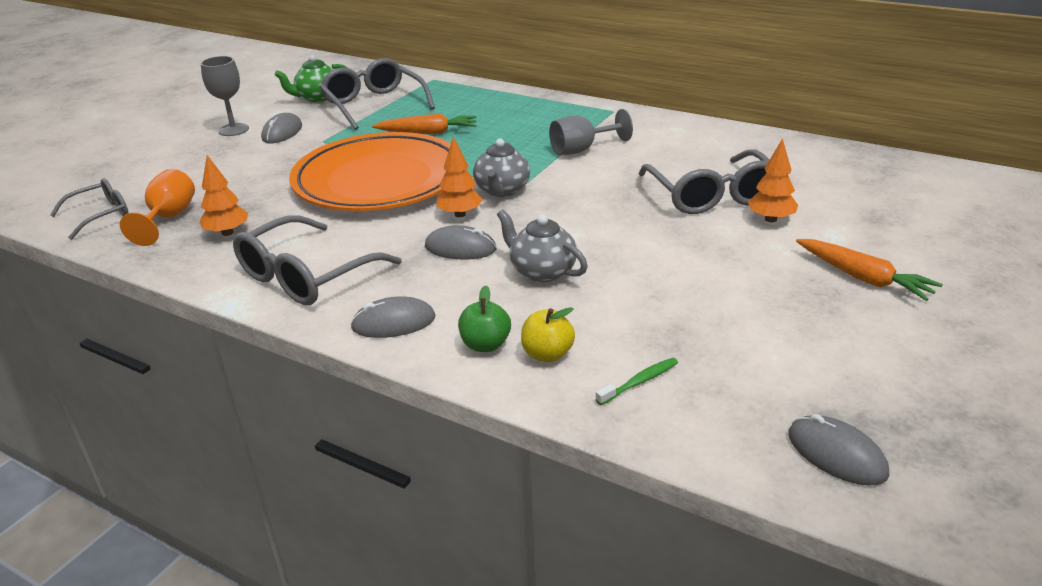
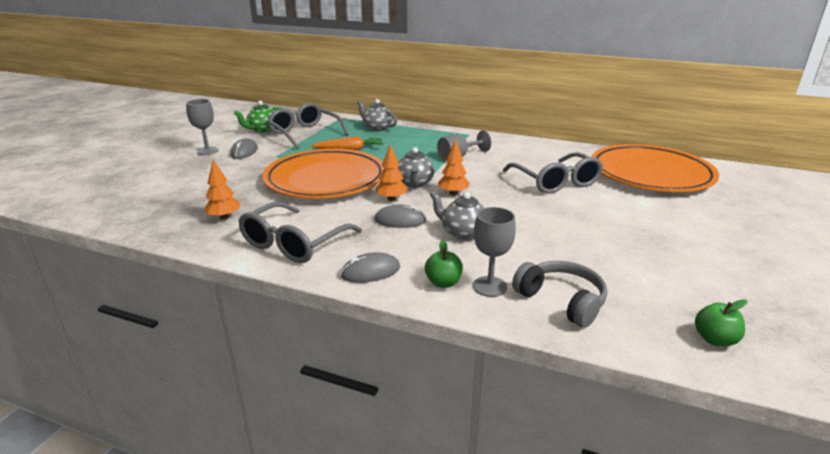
camera: 10 degrees left, 5 degrees down
grey glasses [50,178,128,240] -> none
orange goblet [120,169,195,246] -> none
yellow apple [521,307,575,362] -> grey goblet [473,207,516,297]
green toothbrush [596,358,678,405] -> grey headphones [512,261,607,328]
orange tree [748,138,798,222] -> orange tree moved to [438,139,470,195]
grey mouse [788,414,889,486] -> green apple [695,299,747,346]
orange carrot [796,239,943,301] -> none
none -> grey teapot [357,99,397,131]
none -> orange plate [591,144,719,192]

